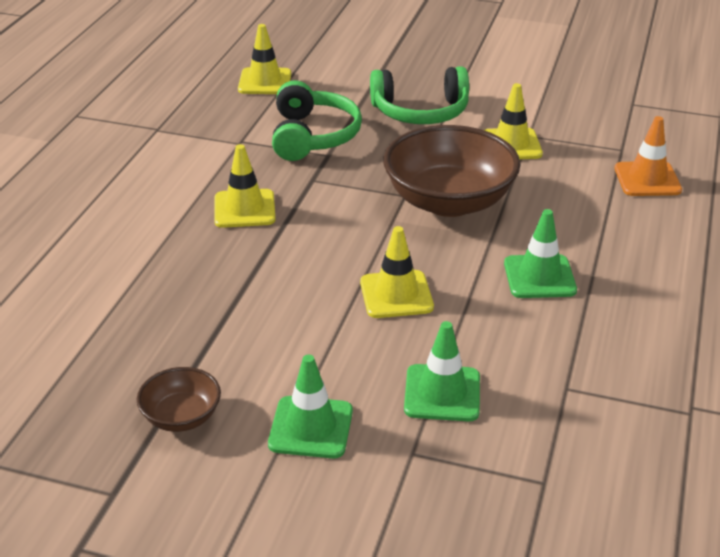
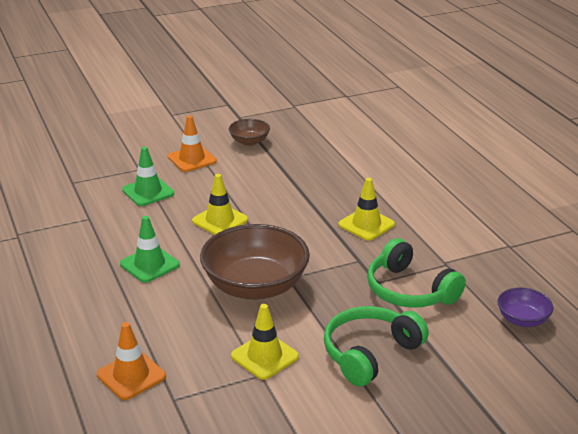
camera: 140 degrees right, 5 degrees down
yellow traffic cone [238,24,291,94] -> purple bowl [497,288,554,327]
green traffic cone [268,355,353,458] -> orange traffic cone [168,116,217,172]

